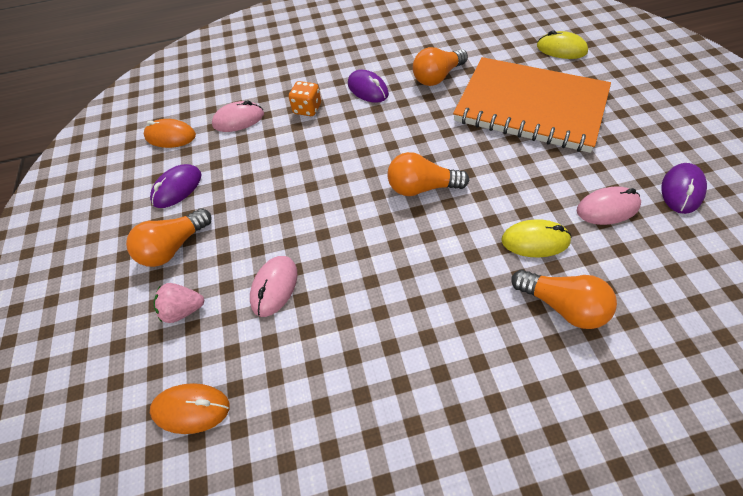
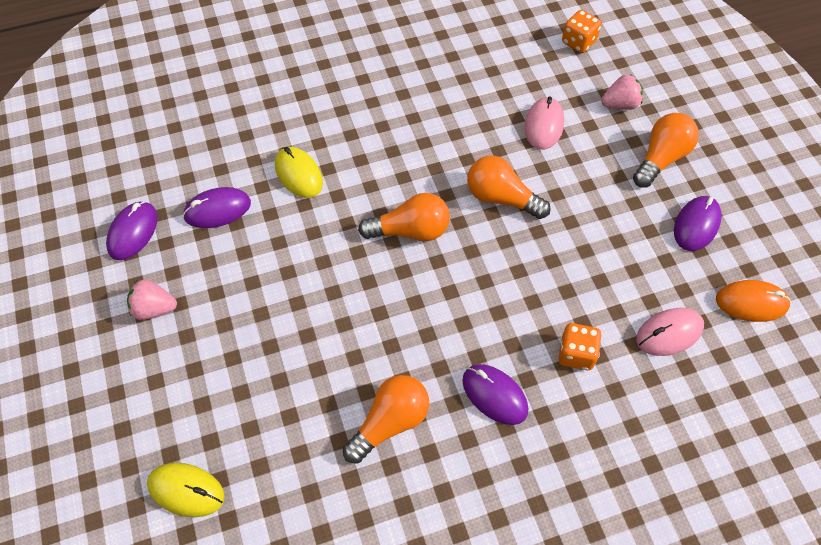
camera: 170 degrees right, 5 degrees up
orange mouse [150,383,230,434] -> orange dice [562,10,601,53]
orange notebook [453,57,611,153] -> none
yellow mouse [501,219,572,258] -> yellow mouse turned 60 degrees clockwise [275,147,323,198]
orange light bulb [511,270,617,329] -> orange light bulb moved to [467,155,551,219]
pink mouse [577,186,641,225] -> purple mouse [183,187,251,228]
none -> pink strawberry [127,280,177,320]

